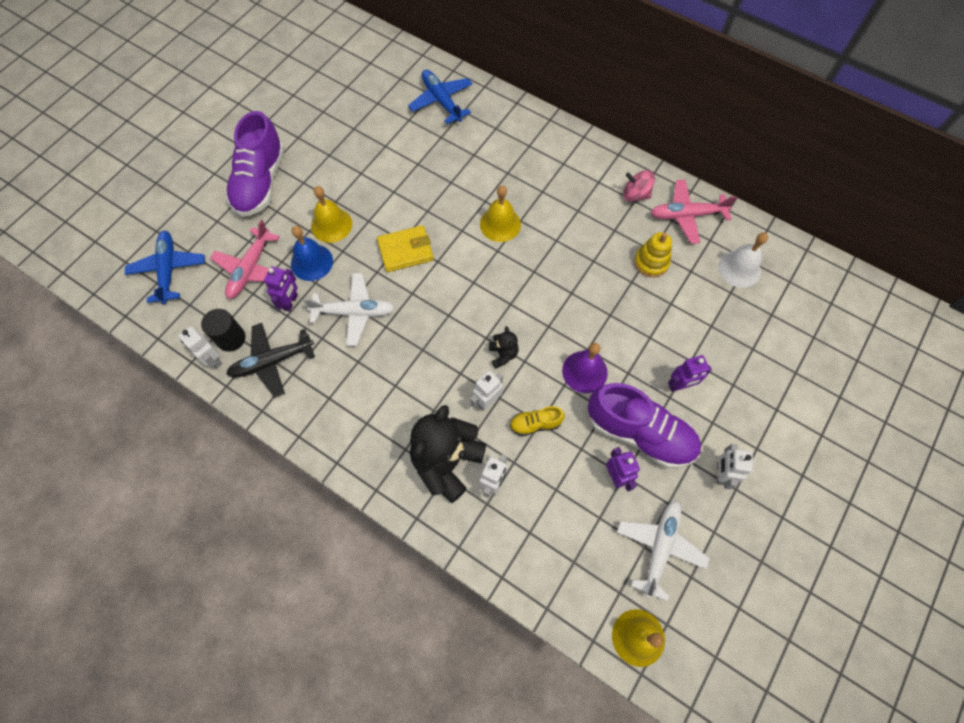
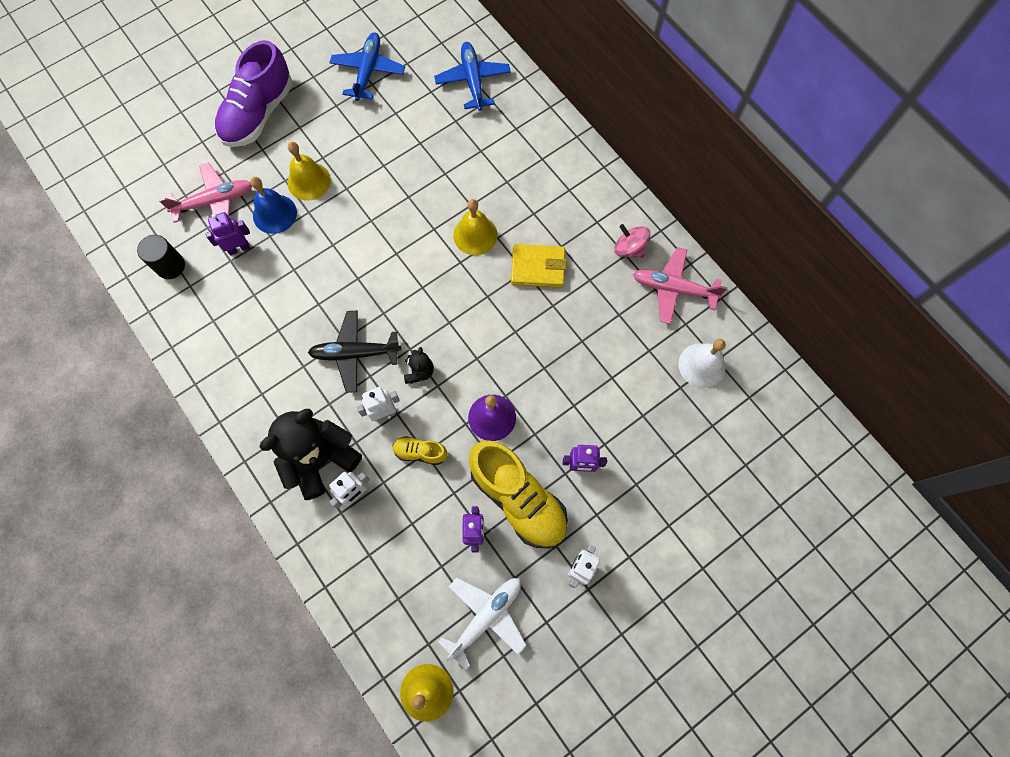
camera: 20 degrees right, 5 degrees up
blue plane [125,231,205,304] -> blue plane moved to [329,32,405,101]
white robot [178,326,222,369] -> none
pink plane [210,220,280,299] -> pink plane turned 150 degrees counterclockwise [159,162,252,223]
black plane [226,323,315,398] -> black plane moved to [308,310,401,393]
purple robot [264,266,298,312] -> purple robot turned 150 degrees counterclockwise [205,212,250,255]
white plane [303,273,395,346] -> none
yellow wallet [377,225,434,272] -> yellow wallet moved to [511,244,567,288]
purple shoe [588,383,701,468] -> yellow shoe [469,440,568,548]
yellow stacking toy [634,232,672,277] -> none

